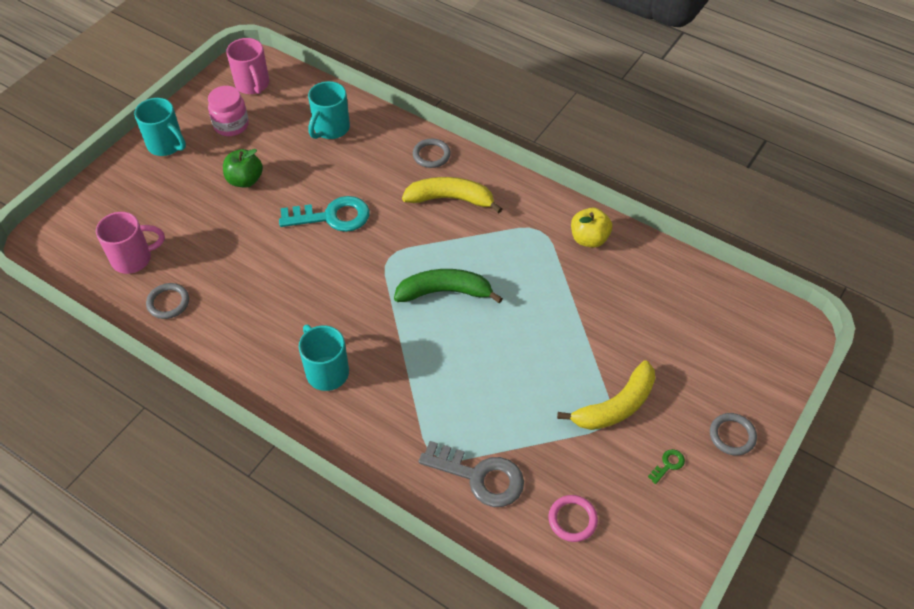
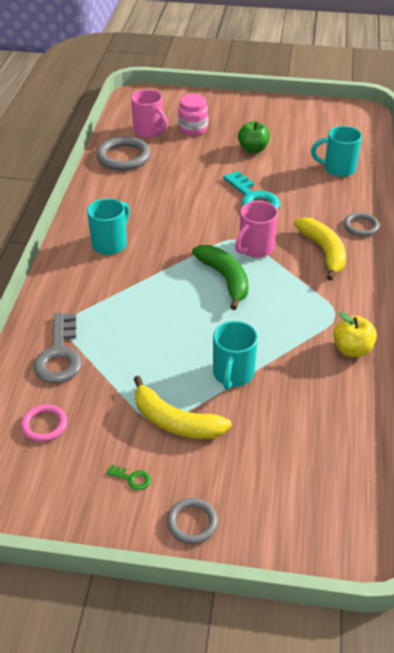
camera: 65 degrees right, 10 degrees down
turquoise mug [134,98,186,156] -> turquoise mug moved to [213,321,258,390]
grey ring [146,283,189,319] -> grey ring [96,136,151,171], size x1.70
pink jar [208,86,249,136] -> pink jar moved to [178,94,208,136]
pink mug [226,38,269,94] -> pink mug moved to [235,201,278,258]

